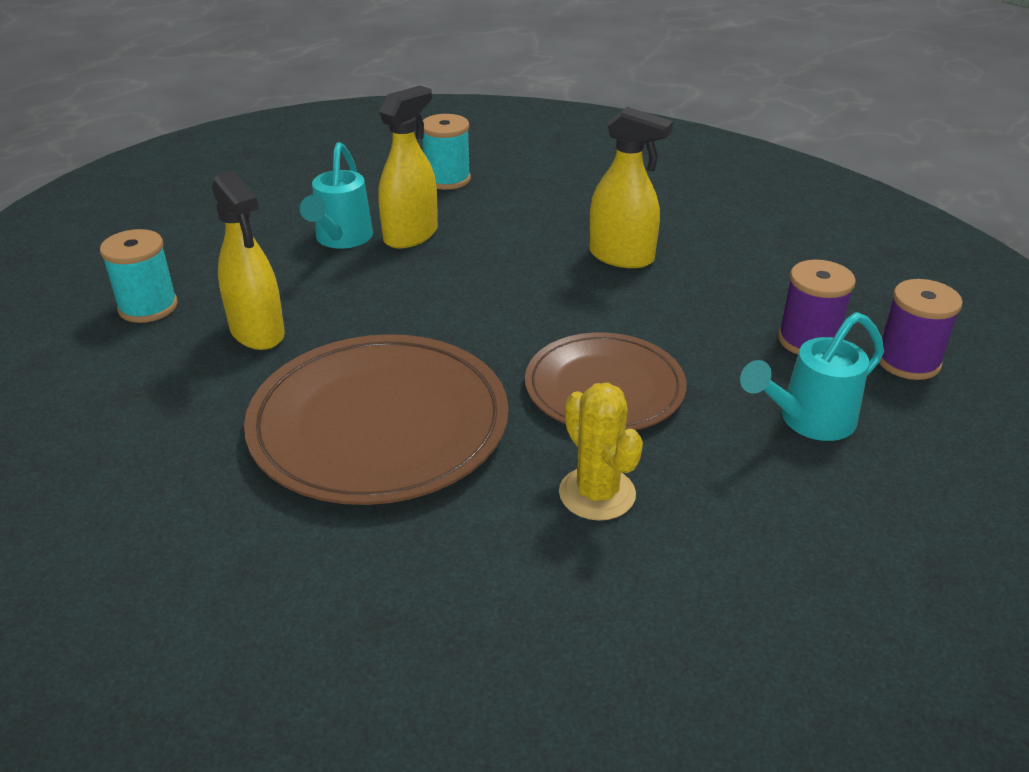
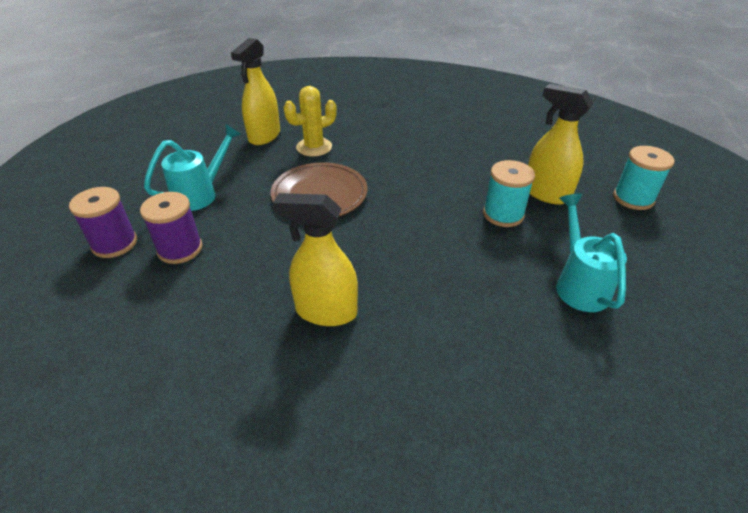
camera: 165 degrees right, 5 degrees up
brown plate [244,334,508,505] -> none
yellow spray bottle [378,86,438,249] -> yellow spray bottle moved to [231,38,280,145]
turquoise spool [422,114,471,190] -> turquoise spool moved to [483,160,535,227]
yellow cactus [559,383,643,521] -> yellow cactus turned 75 degrees counterclockwise [283,86,337,157]

